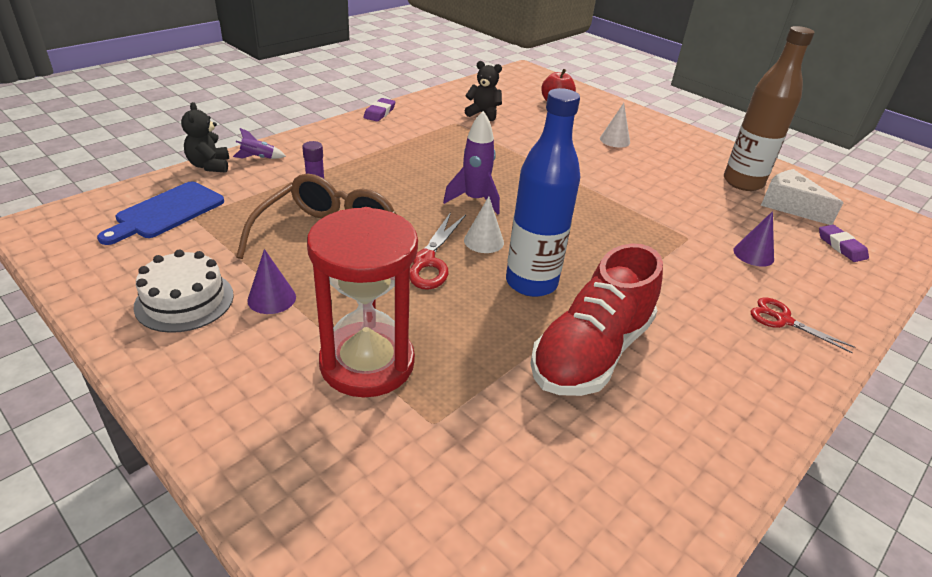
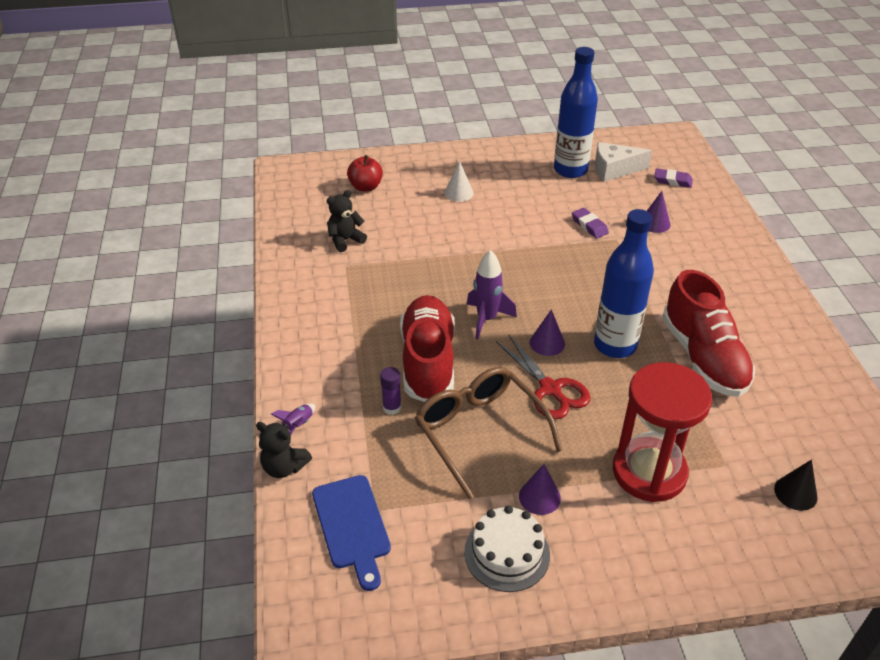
camera: 50 degrees left, 5 degrees up
purple eraser [363,98,395,122] -> purple eraser moved to [572,208,609,239]
white cone [464,196,504,253] -> purple cone [530,309,565,356]
brown bottle [724,26,815,191] -> blue bottle [554,47,598,178]
red scissors [751,298,855,354] -> none
none -> red shoe [400,295,455,402]
none -> black cone [774,459,818,511]

